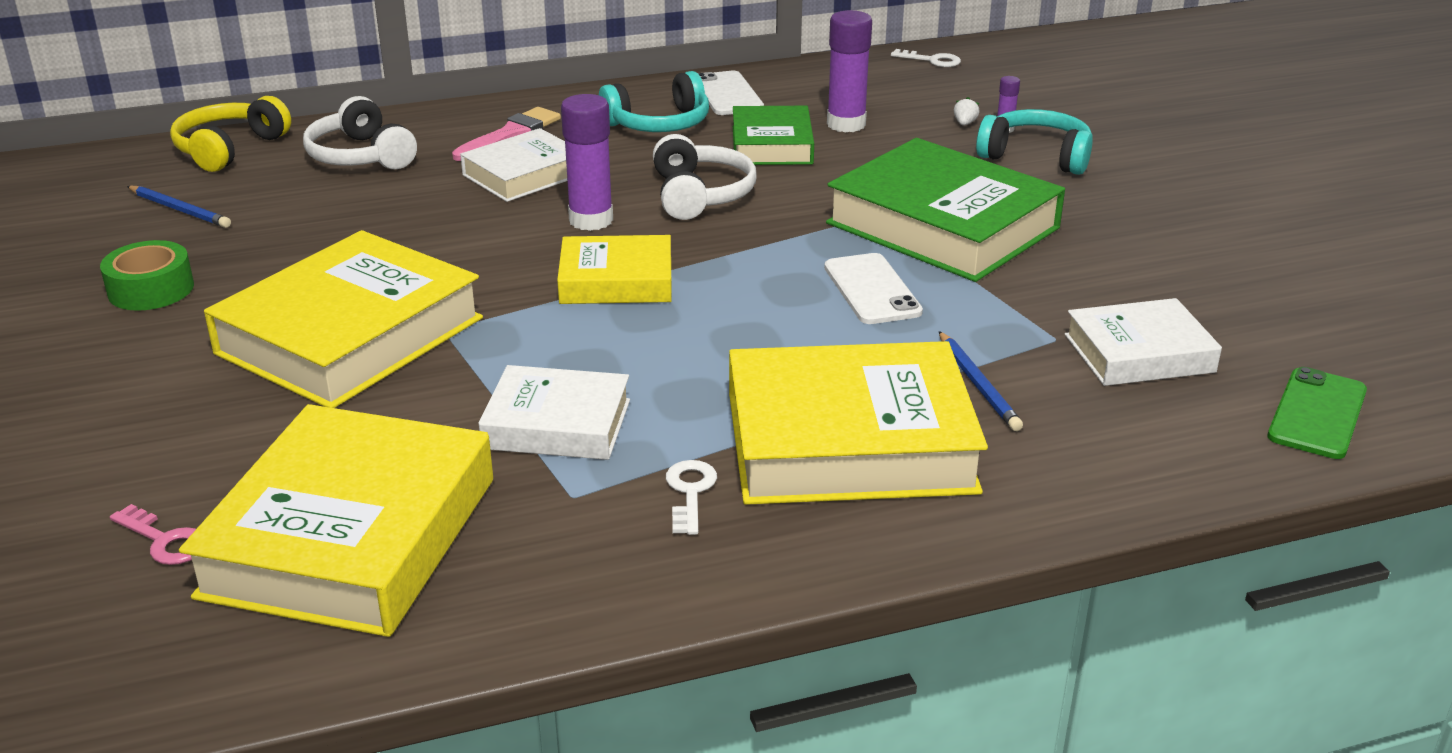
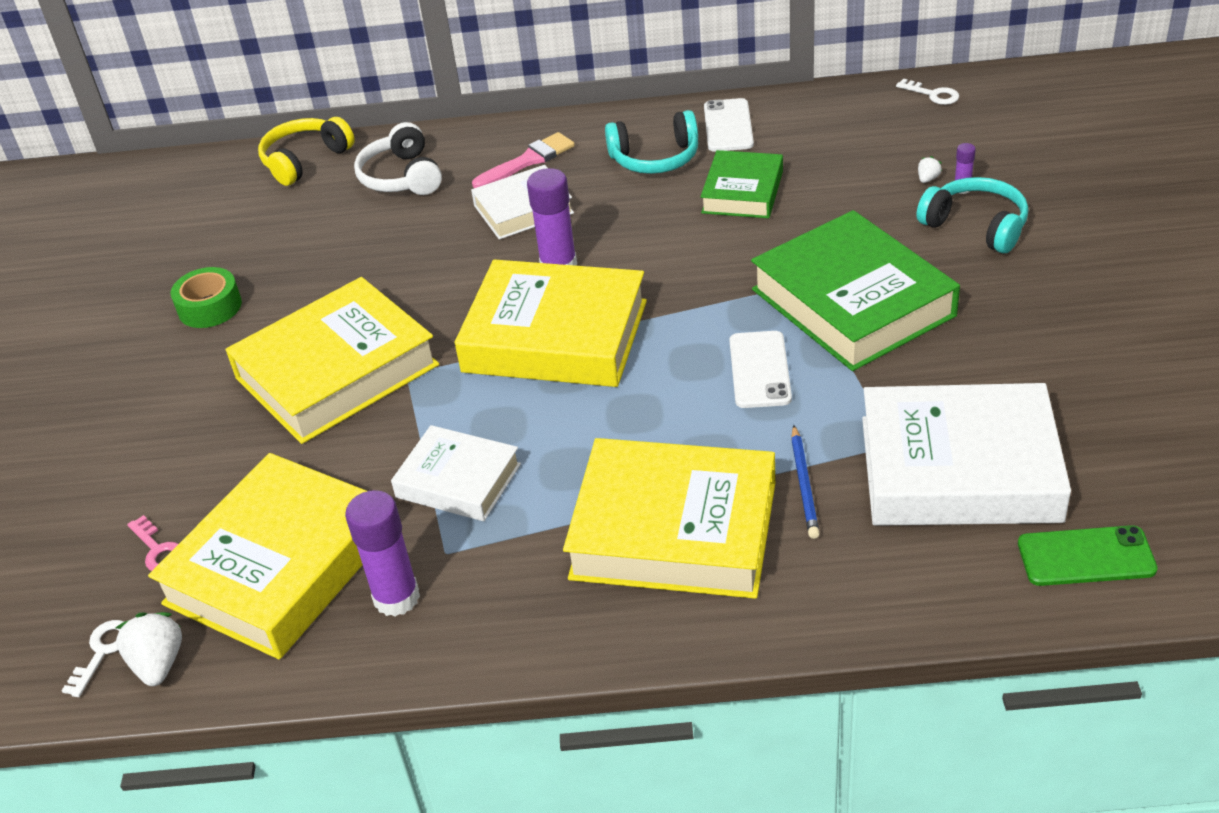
camera: 20 degrees right, 10 degrees up
blue pencil [127,186,231,228] -> none
yellow book [557,235,672,304] -> yellow book [455,259,647,387], size x1.76
white headphones [653,134,757,220] -> none
white key [666,460,717,535] -> white key moved to [62,620,124,697]
purple glue stick [827,10,872,133] -> purple glue stick moved to [345,490,420,616]
white book [1065,298,1222,386] -> white book [862,383,1071,526], size x1.76
green phone [1268,367,1367,459] -> green phone turned 45 degrees clockwise [1018,525,1158,586]
none -> white strawberry [115,612,182,686]

